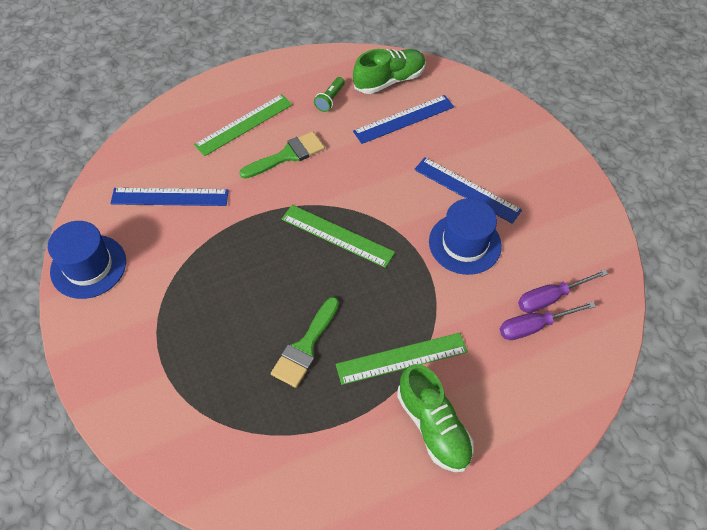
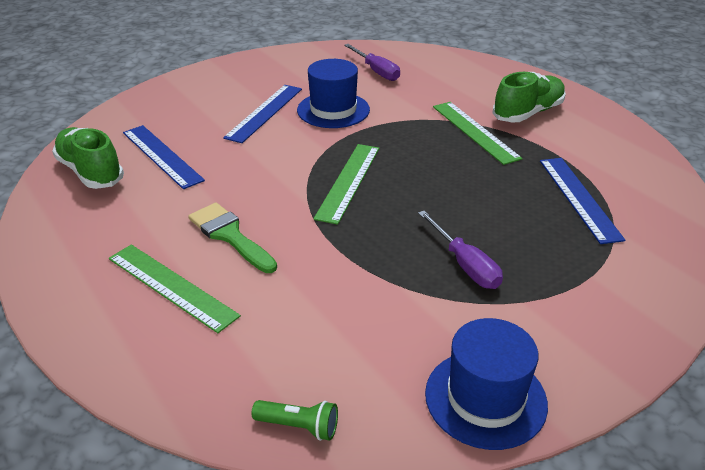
camera: 100 degrees left, 20 degrees down
blue ruler [110,188,229,206] -> blue ruler moved to [540,158,625,244]
green brush [271,297,339,388] -> none
green flashlight [314,77,345,112] -> green flashlight moved to [251,400,338,441]
purple screwdriver [500,302,596,340] -> purple screwdriver moved to [418,211,503,289]

